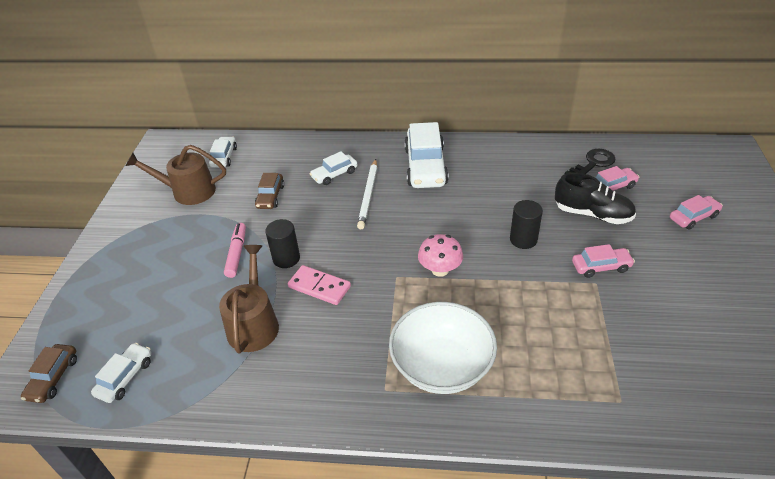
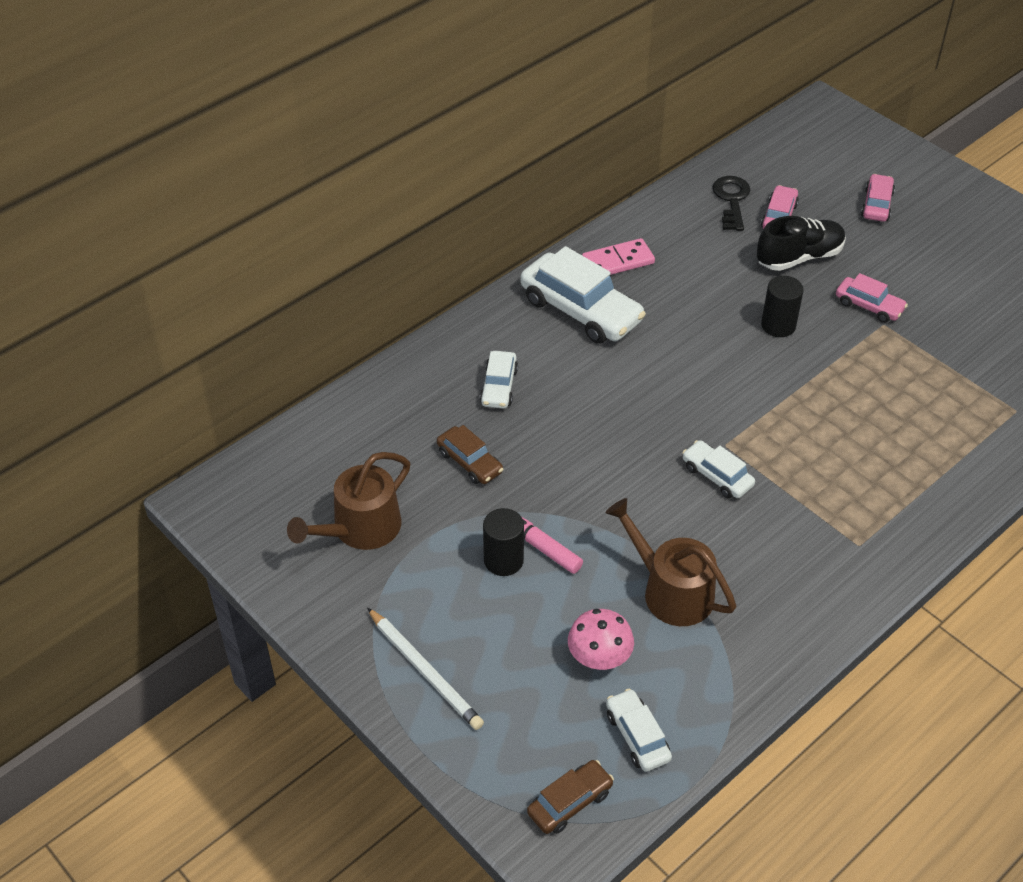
camera: 50 degrees left, 5 degrees up
brown car [21,344,77,403] -> brown car turned 90 degrees counterclockwise [527,760,614,834]
white car [209,137,237,168] -> white car moved to [682,440,755,499]
black cylinder [265,219,300,268] -> black cylinder moved to [483,508,524,576]
pink domino [288,265,351,305] -> pink domino moved to [582,238,655,275]
white pencil [357,159,377,229] -> white pencil moved to [367,608,484,730]
white bowl [389,302,497,394] -> none
pink mushroom [418,234,463,277] -> pink mushroom moved to [568,609,634,670]
pink car [572,244,635,278] -> pink car turned 90 degrees clockwise [836,273,908,323]

